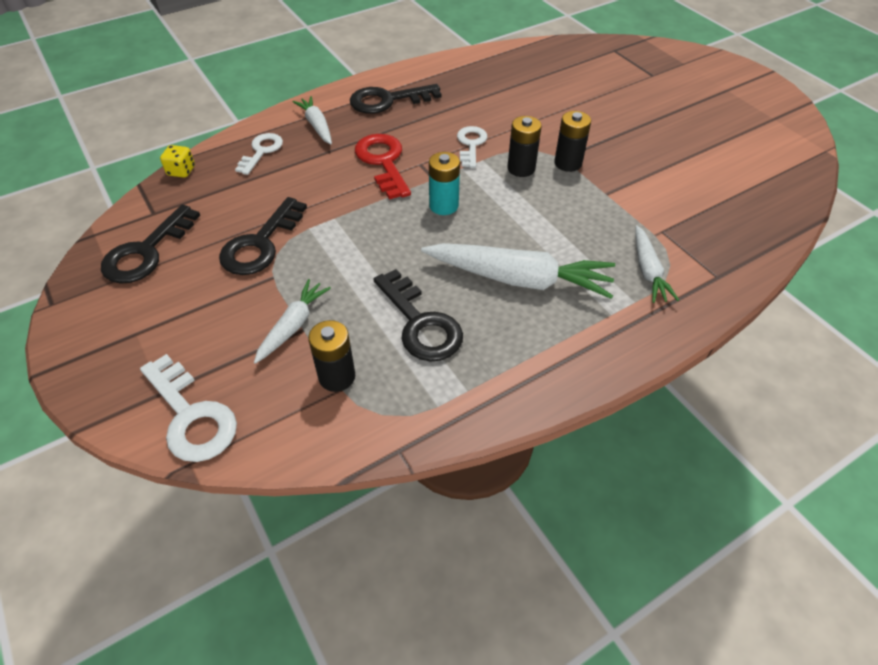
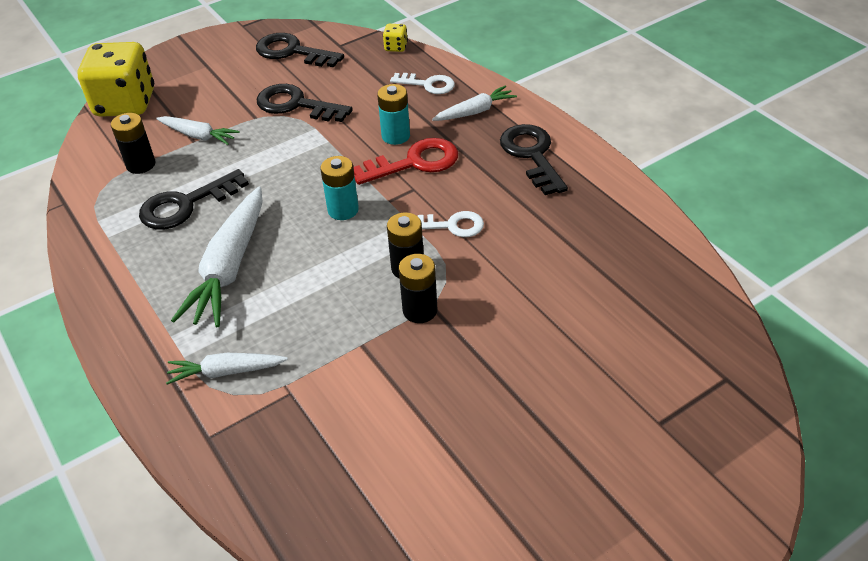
camera: 90 degrees right, 5 degrees down
white key [140,354,237,462] -> yellow dice [78,42,154,117]
none -> turquoise battery [377,84,410,145]

